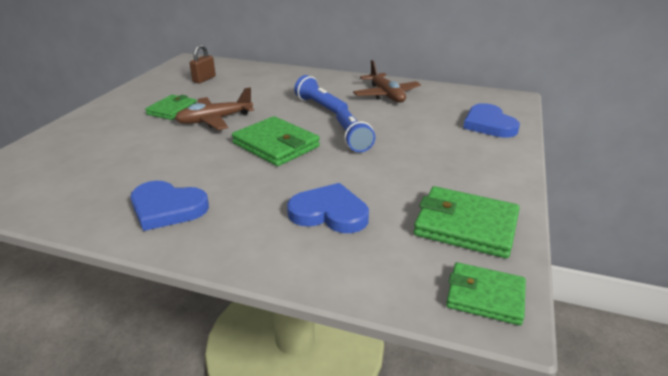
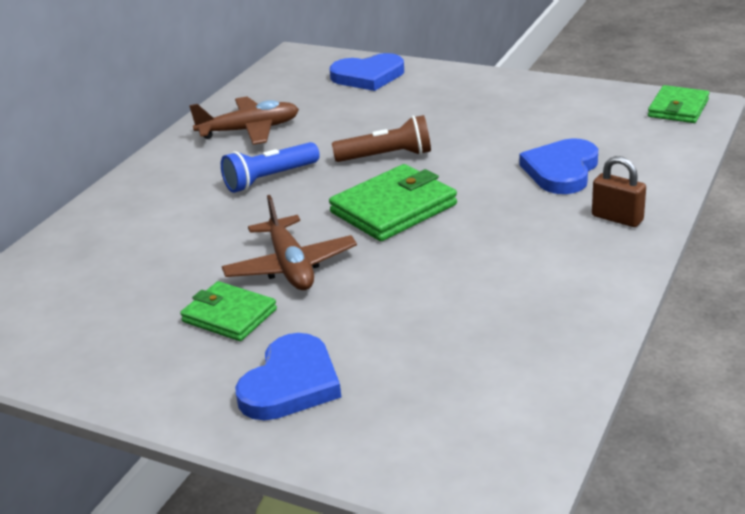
camera: 80 degrees left, 0 degrees up
blue heart [130,181,209,231] -> blue heart moved to [235,333,341,420]
brown padlock [190,44,216,83] -> brown padlock moved to [592,156,646,227]
blue flashlight [336,109,375,152] -> brown flashlight [332,115,431,162]
green wallet [413,186,520,258] -> none

